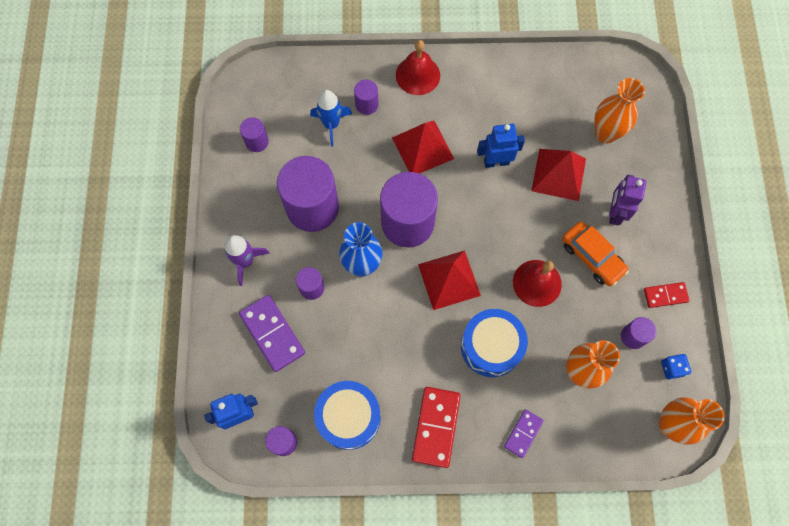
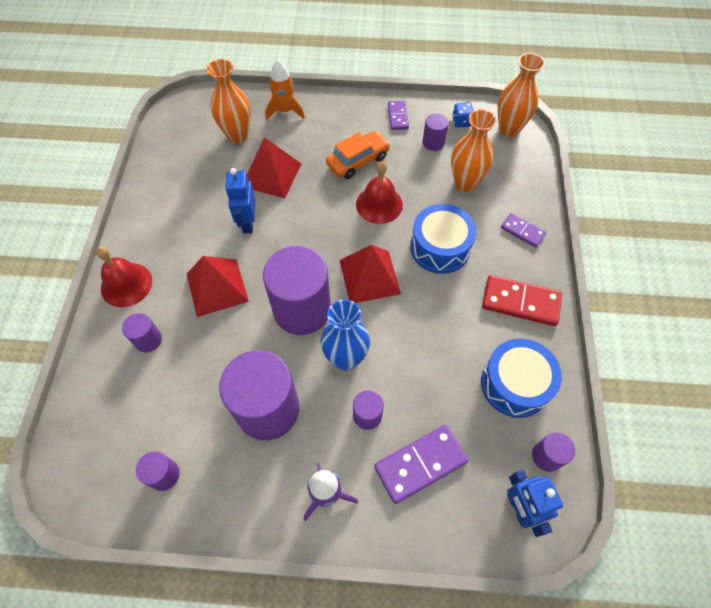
camera: 85 degrees left, 10 degrees down
blue rocket [310,90,352,146] -> none
purple robot [609,175,646,225] -> none
red domino [644,282,690,308] -> purple domino [388,101,409,130]
none -> orange rocket [265,60,305,121]

